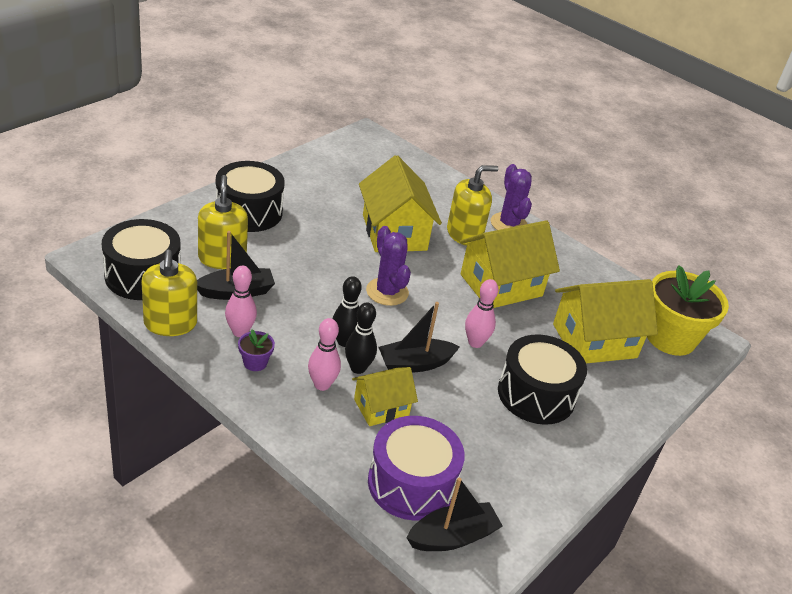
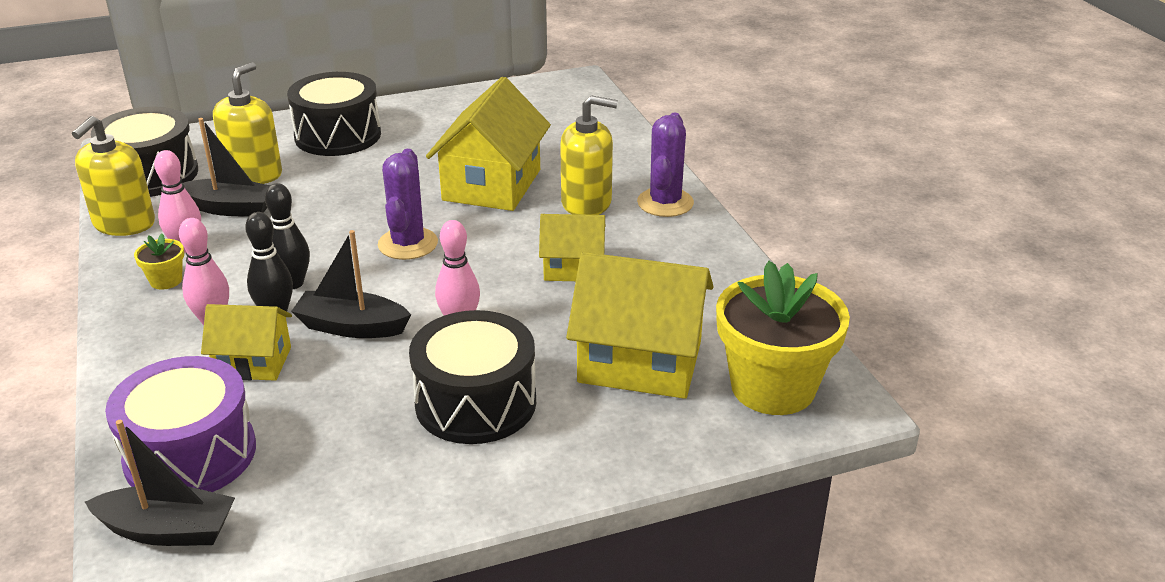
camera: 35 degrees right, 5 degrees down
purple flower pot [238,329,275,371] -> yellow flower pot [134,233,184,290]
yellow house [460,220,560,308] -> yellow house [539,214,605,281], size x0.57

